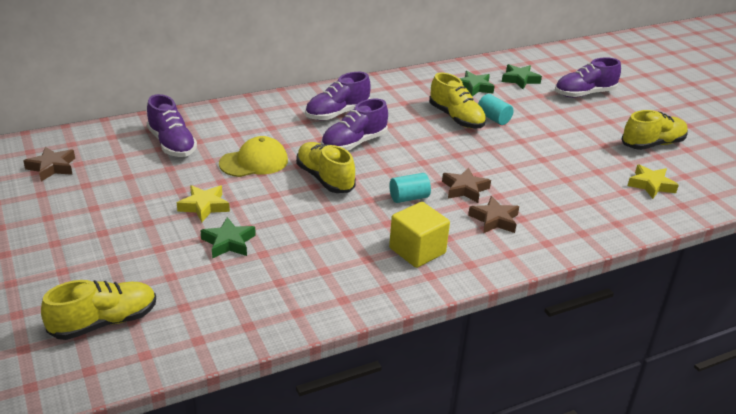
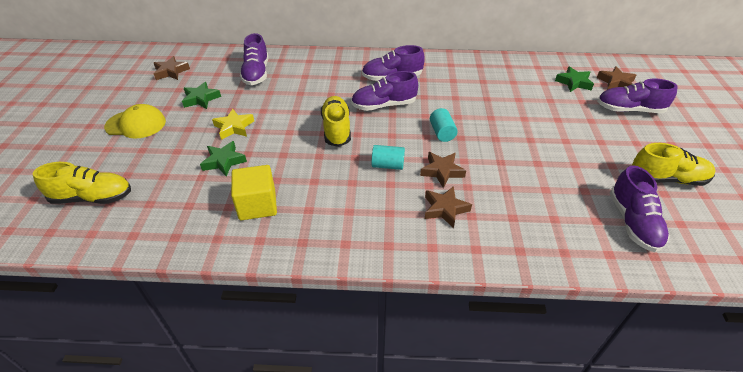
camera: 30 degrees right, 10 degrees up
yellow cap [219,136,288,177] -> yellow cap moved to [104,104,166,139]
yellow cube [389,202,450,268] -> yellow cube moved to [231,165,277,220]
yellow shoe [429,73,486,128] -> none
green star [459,71,495,96] -> green star moved to [182,82,221,109]
turquoise cylinder [478,94,513,125] -> turquoise cylinder moved to [430,108,458,142]
yellow star [627,164,679,199] -> purple shoe [610,165,670,252]
none -> brown star [597,66,636,90]

